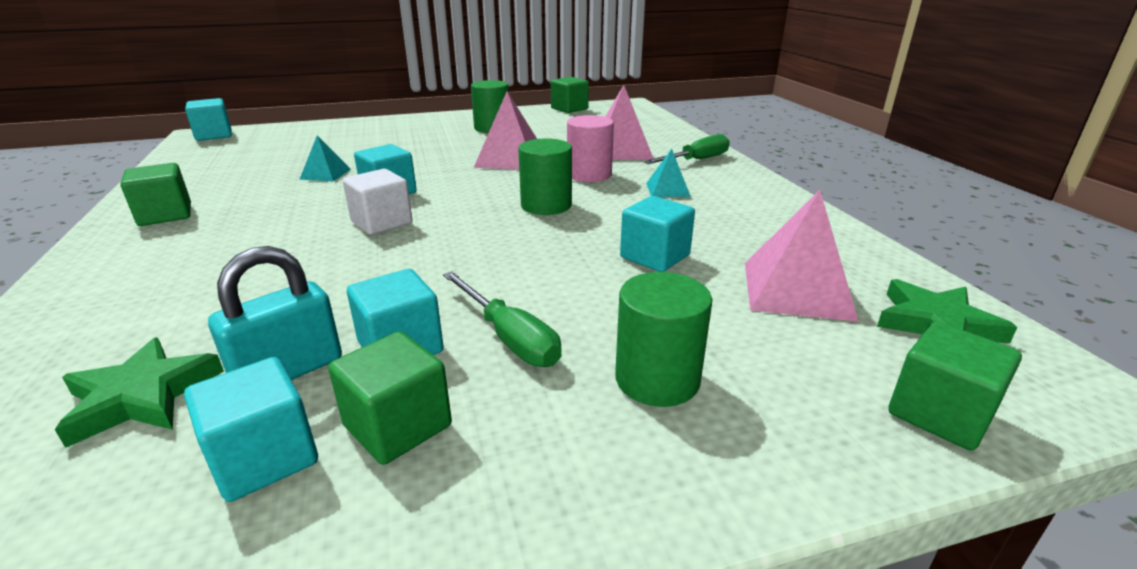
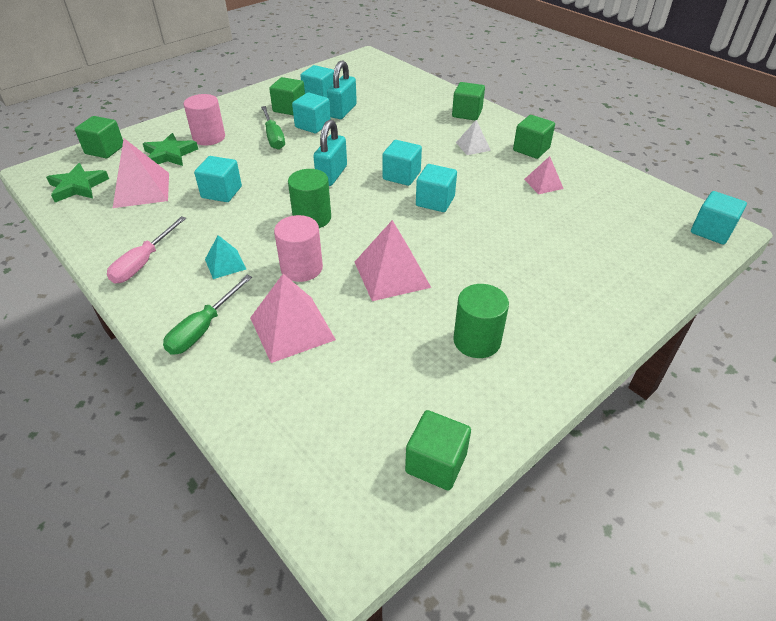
camera: 155 degrees right, 15 degrees up
green star [55,337,224,448] -> green star moved to [143,133,198,166]
turquoise pyramid [299,135,351,182] -> none
white cube [343,169,413,235] -> turquoise cube [382,140,422,186]
green screwdriver [443,271,562,367] -> green screwdriver turned 135 degrees counterclockwise [261,106,285,150]
green cylinder [615,272,712,407] -> pink cylinder [184,94,225,145]
none -> pink screwdriver [107,216,186,283]
none -> turquoise padlock [313,119,347,186]
none -> green cube [452,82,485,120]
none -> white pyramid [456,120,491,155]
none -> pink pyramid [524,156,564,194]

